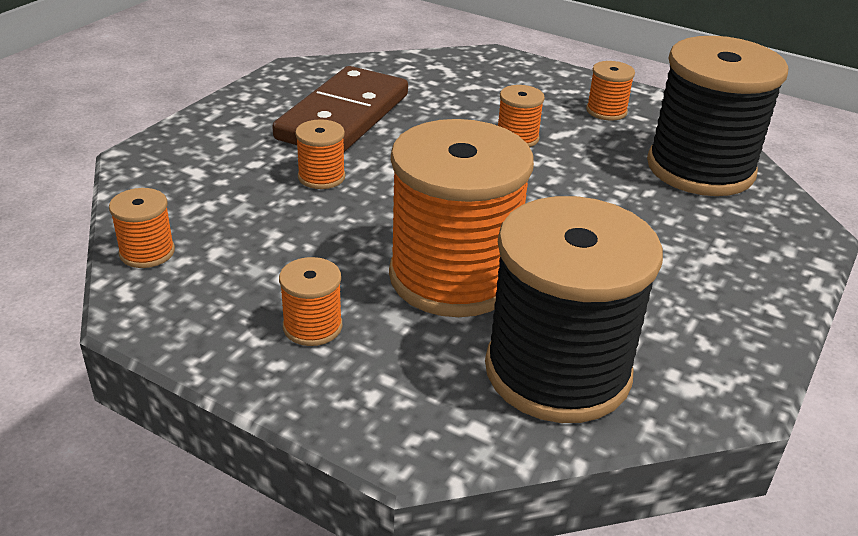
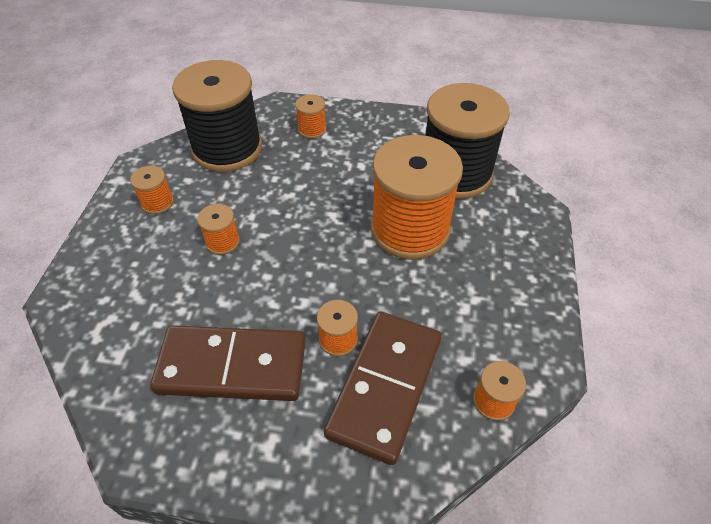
camera: 110 degrees left, 15 degrees up
orange spool [279,257,342,346] -> orange spool moved to [295,94,326,139]
none -> brown domino [324,312,442,465]

